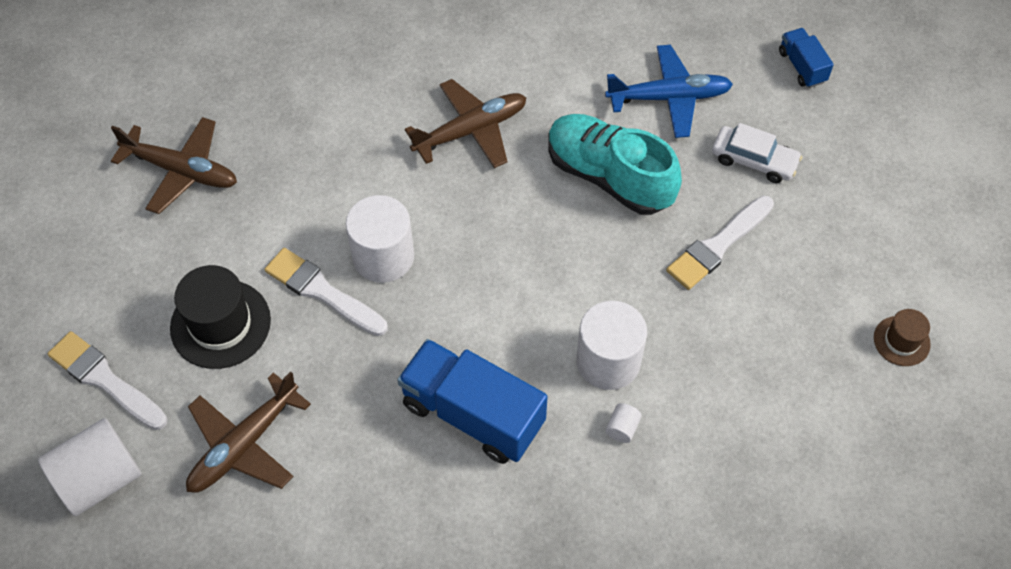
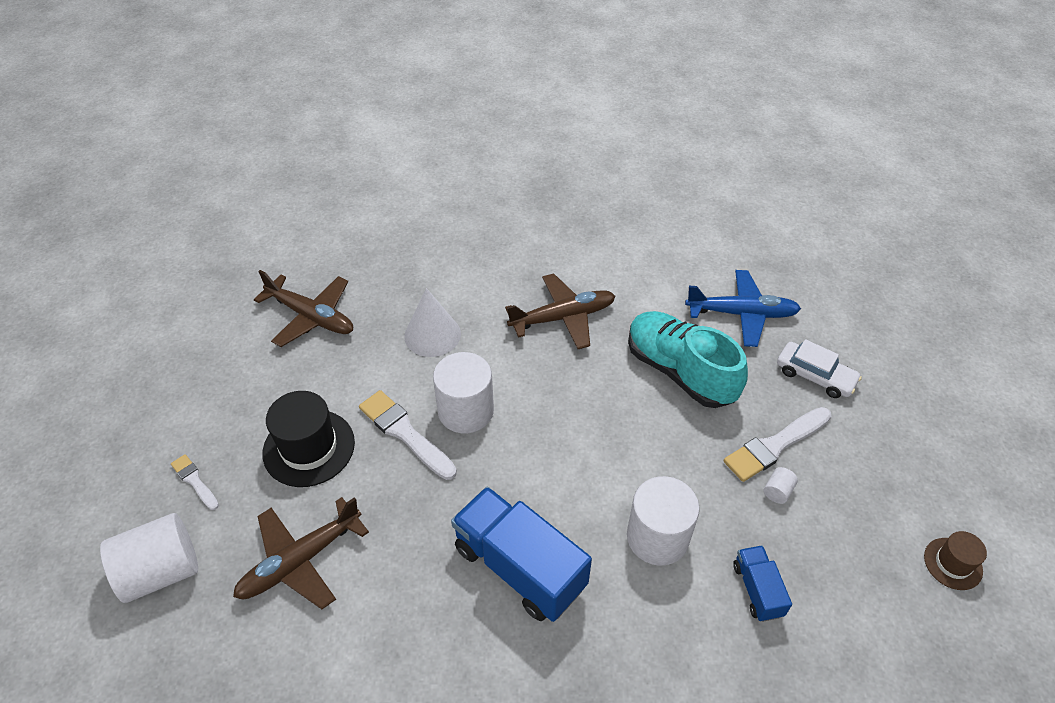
camera: 10 degrees right, 10 degrees down
white brush [48,331,167,430] -> white brush [171,454,219,510], size x0.56
white cylinder [605,403,642,443] -> white cylinder moved to [764,467,798,504]
blue truck [779,28,834,88] -> blue truck moved to [733,545,792,622]
none -> white cone [404,288,461,357]

